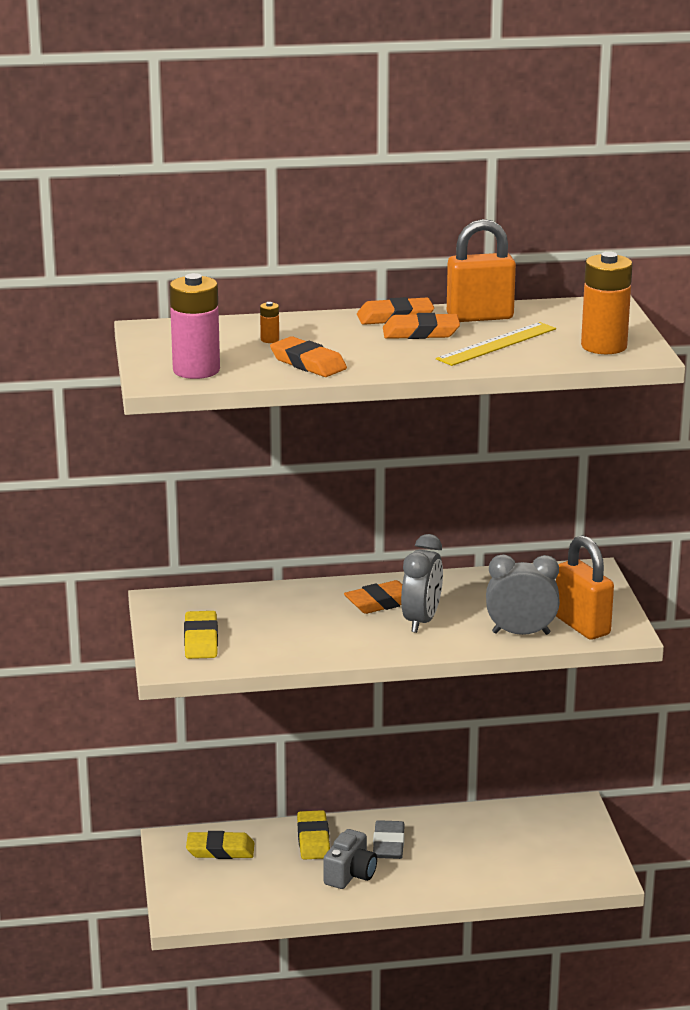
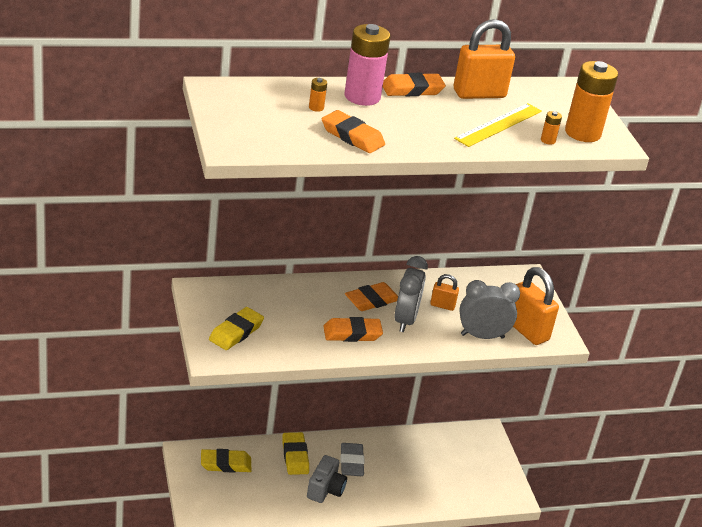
camera: 10 degrees left, 10 degrees up
pink battery [169,273,220,379] -> pink battery moved to [344,24,390,106]
yellow eraser [184,611,218,659] -> yellow eraser turned 45 degrees clockwise [209,307,264,350]
orange eraser [383,313,460,339] -> orange eraser moved to [323,317,383,342]
none -> orange padlock [430,274,459,311]
none -> orange battery [541,111,562,145]

